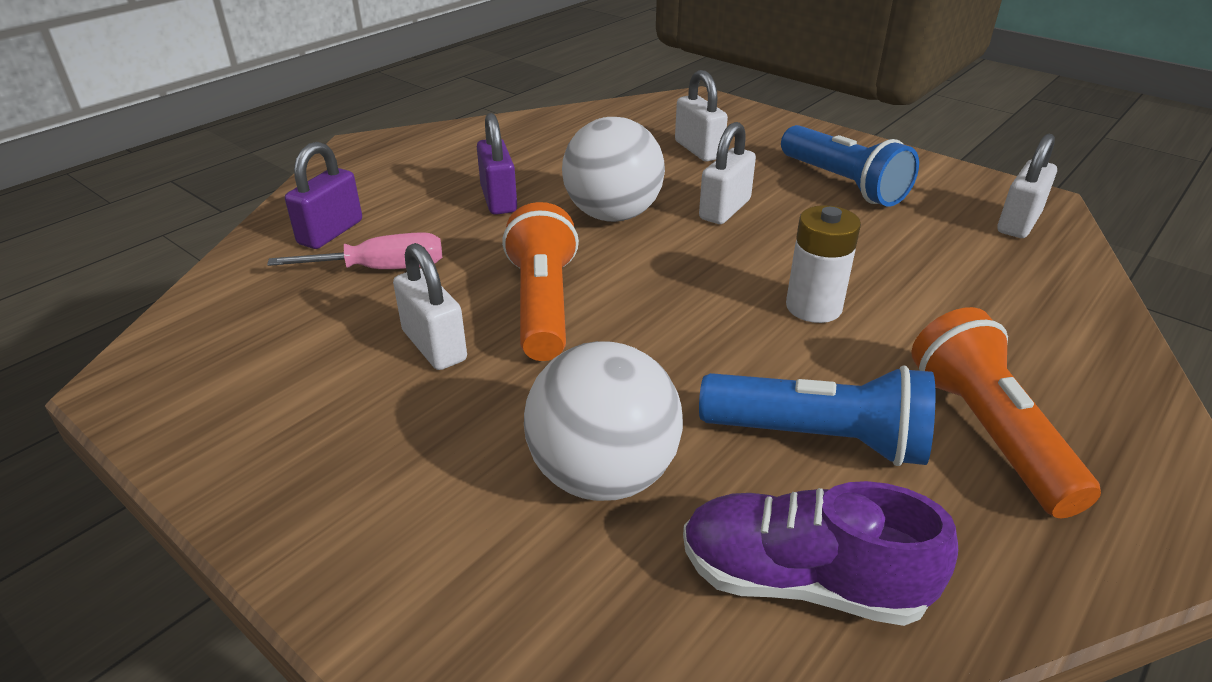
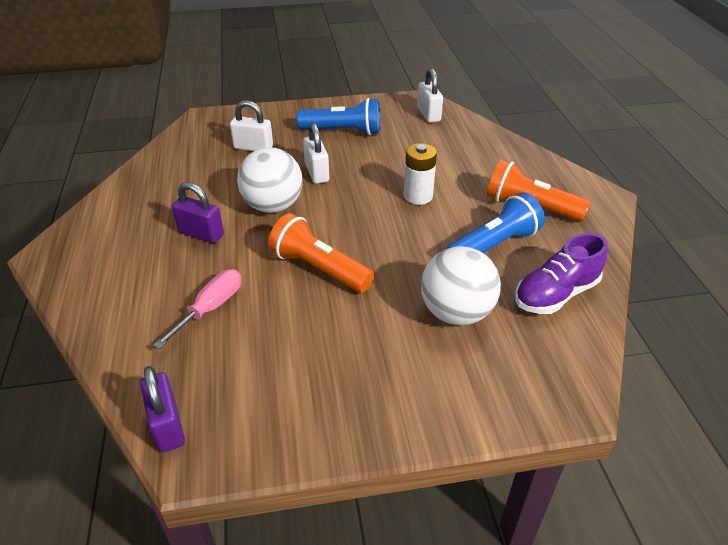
camera: 50 degrees left, 5 degrees up
purple padlock [285,142,362,249] -> purple padlock moved to [140,366,185,453]
white padlock [393,243,467,370] -> none

